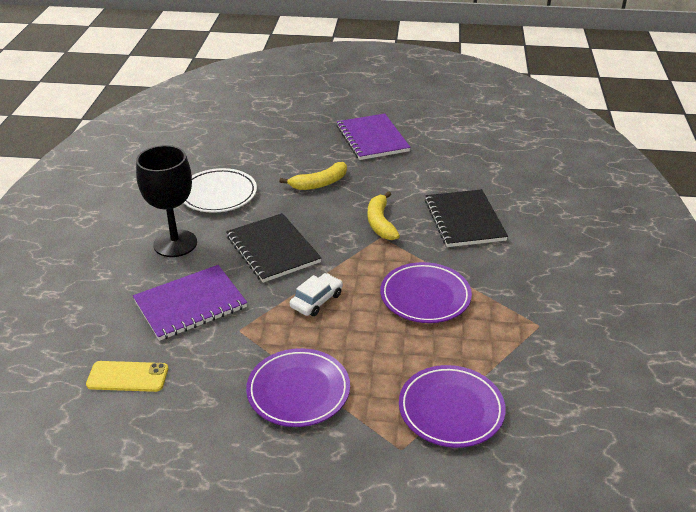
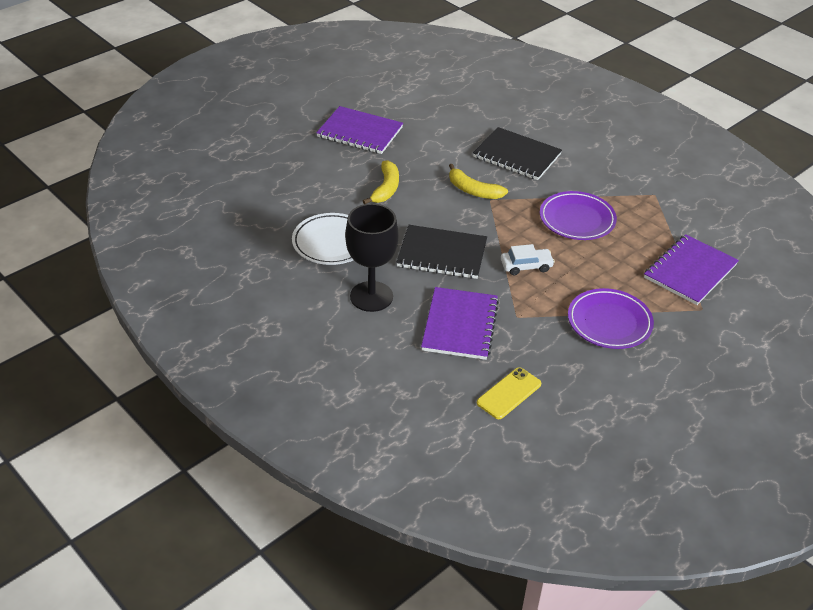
camera: 50 degrees left, 5 degrees up
white car [290,273,343,316] -> white car turned 90 degrees clockwise [501,244,555,275]
purple plate [399,365,506,448] -> purple notebook [644,234,739,305]

